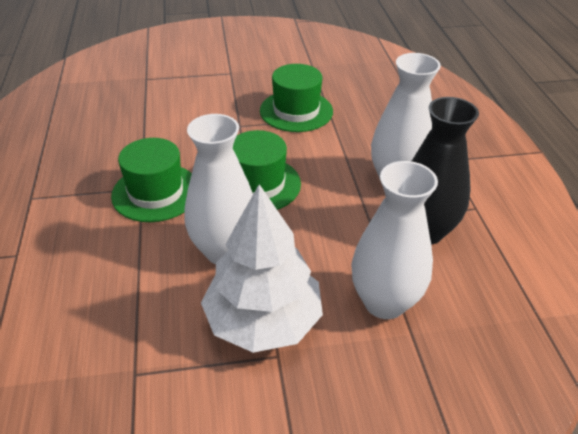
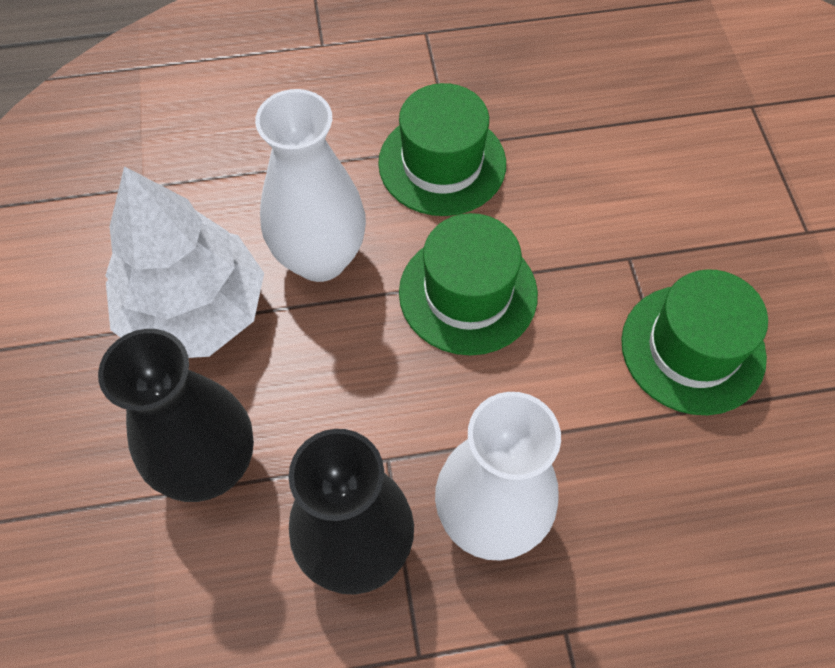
camera: 90 degrees right, 20 degrees up
white vase [351,161,438,319] -> black vase [98,329,254,502]

